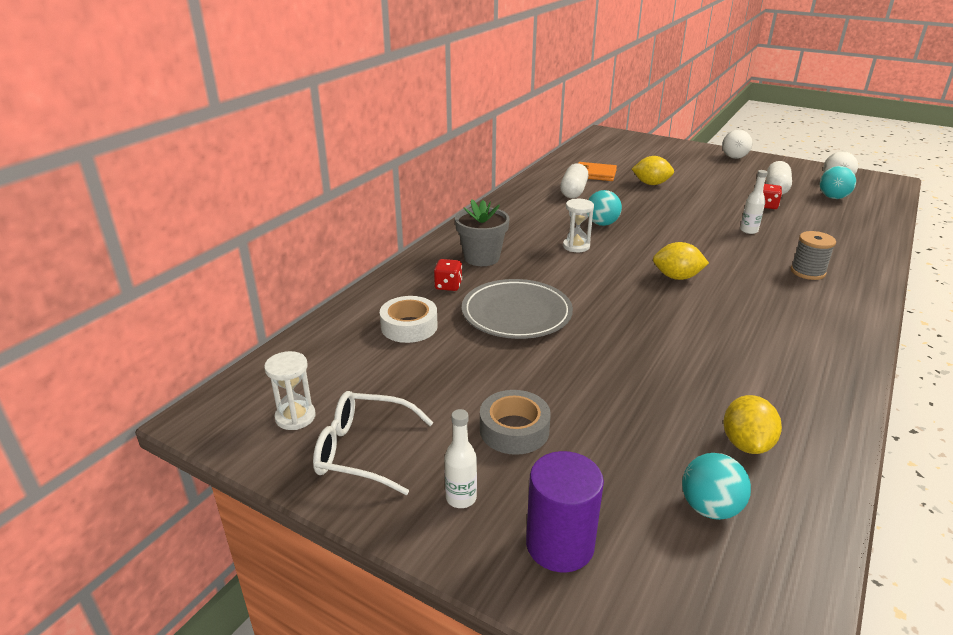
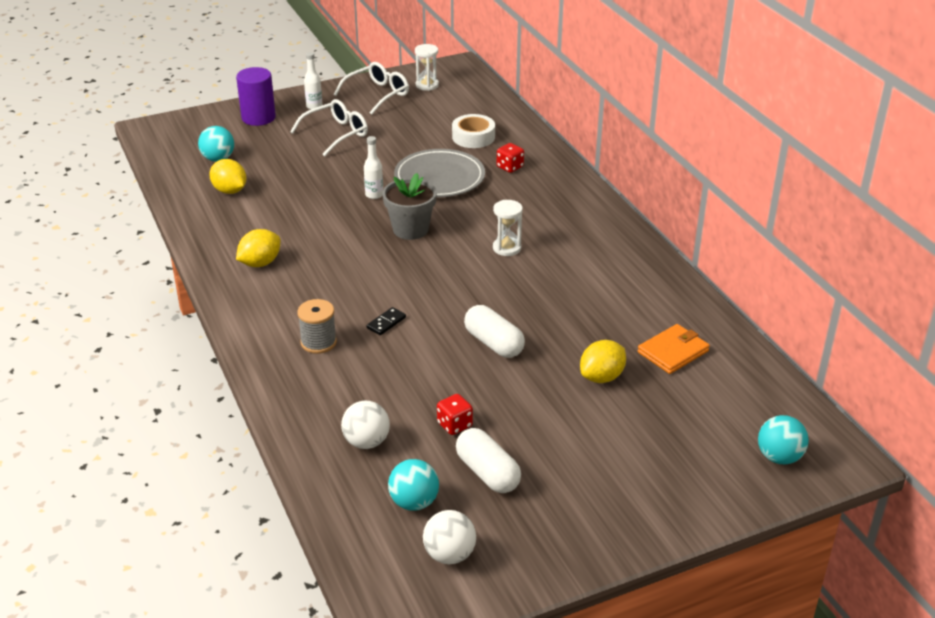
camera: 125 degrees right, 5 degrees up
grey flower pot [455,199,510,266] -> grey flower pot moved to [382,173,437,240]
grey tape [480,390,551,455] -> white glasses [290,99,368,156]
white capsule [560,163,588,198] -> white capsule moved to [464,305,525,358]
turquoise ball [588,190,622,226] -> turquoise ball moved to [758,415,809,465]
yellow lemon [653,242,709,280] -> yellow lemon moved to [236,229,281,267]
white ball [722,130,752,159] -> white ball moved to [341,401,390,449]
white bottle [740,170,768,234] -> white bottle moved to [364,136,383,199]
none -> black domino [367,307,406,335]

